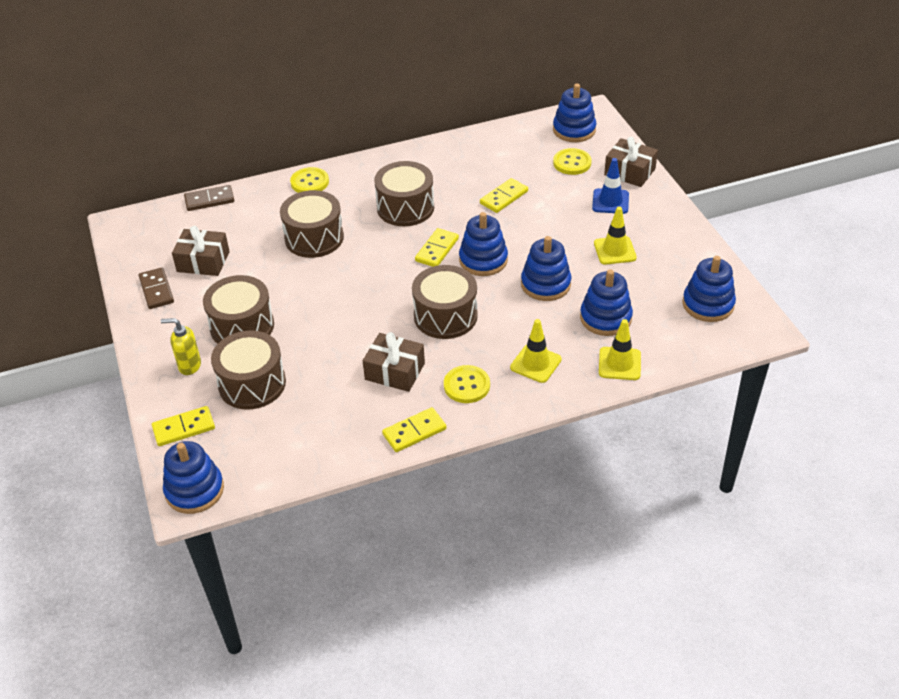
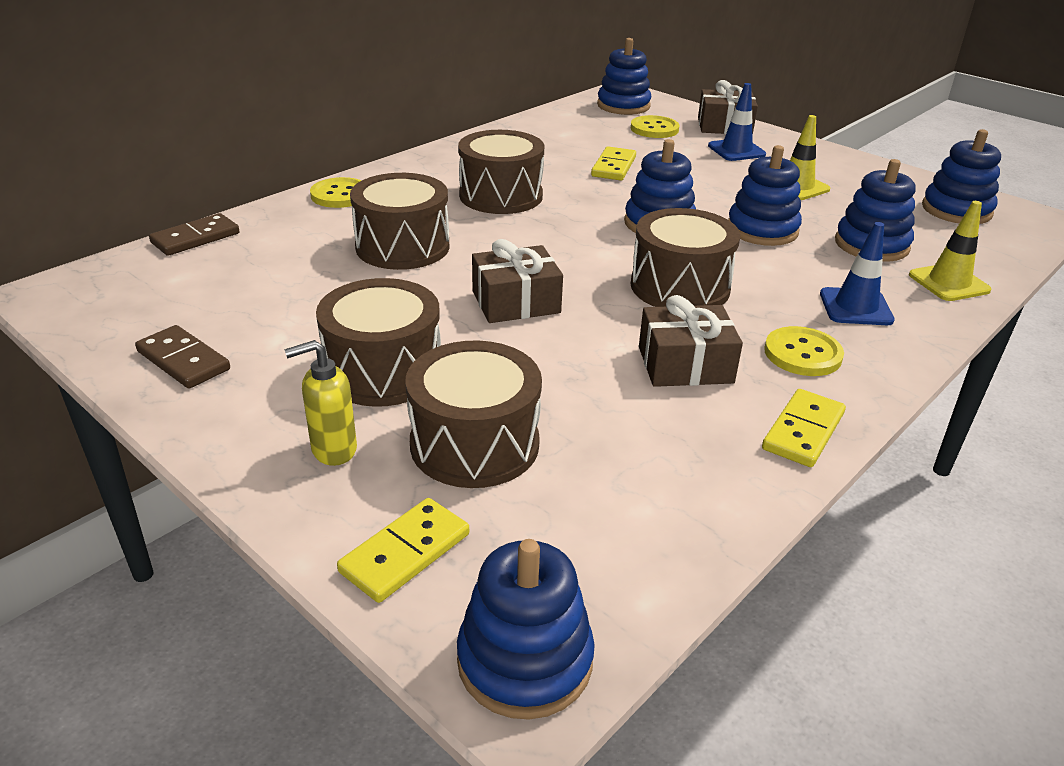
camera: 30 degrees left, 10 degrees down
brown gift [172,226,230,276] -> brown gift moved to [472,239,563,323]
yellow domino [415,228,459,267] -> none
yellow traffic cone [510,319,562,383] -> blue traffic cone [820,222,895,325]

